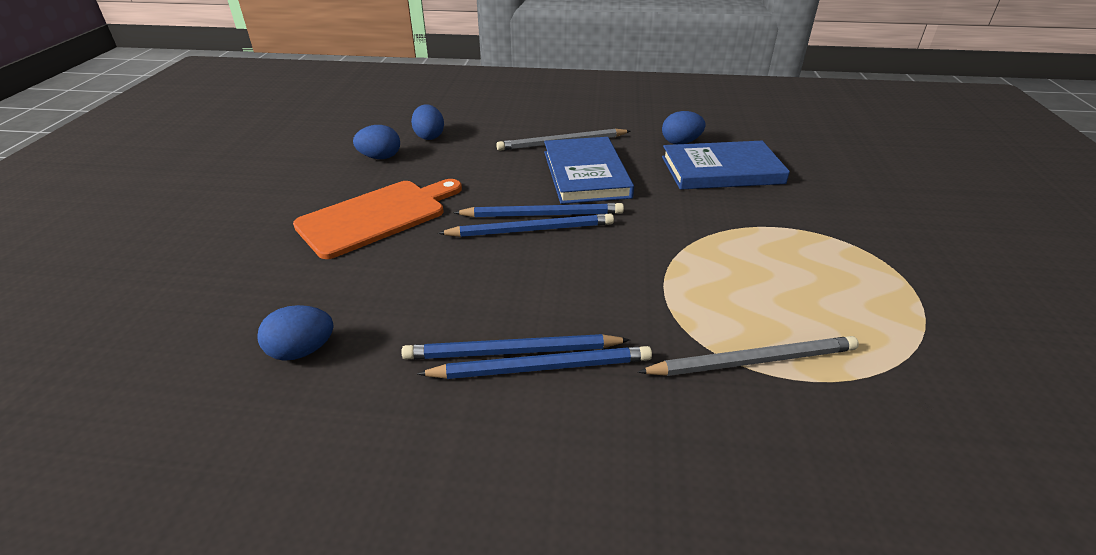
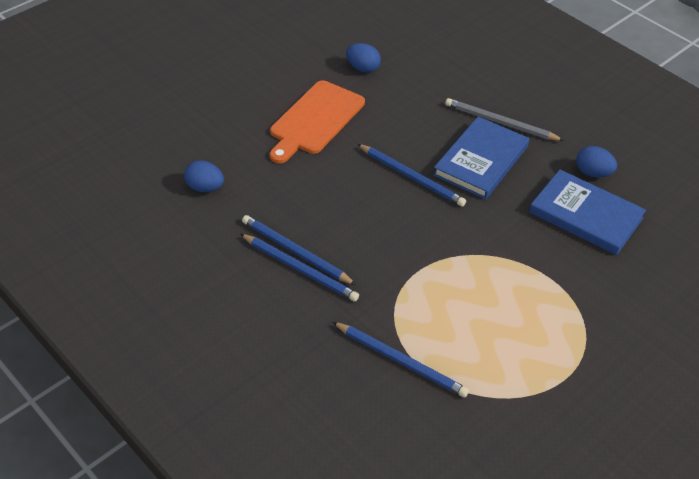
camera: 40 degrees right, 10 degrees up
orange cutting board [293,179,462,259] -> orange cutting board turned 120 degrees clockwise [270,80,365,163]
blue egg [411,104,444,140] -> none
blue pencil [438,213,614,237] -> blue pencil moved to [333,322,469,397]
grey pencil [638,336,859,376] -> none

